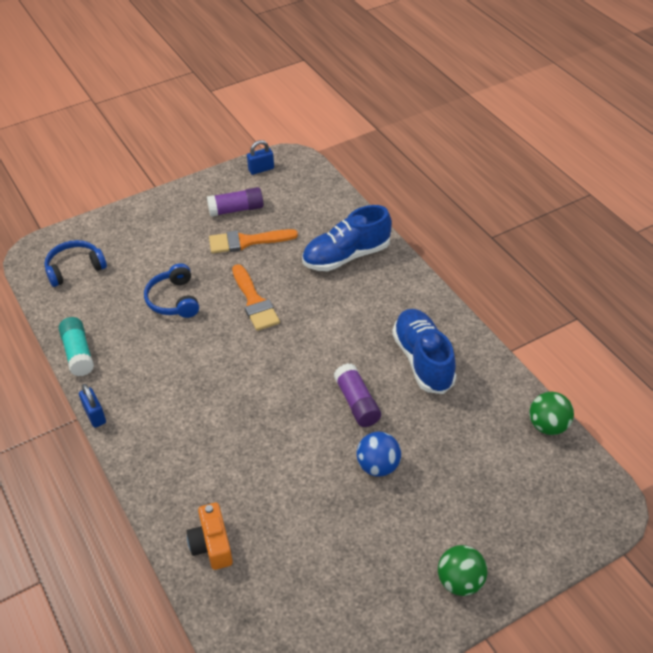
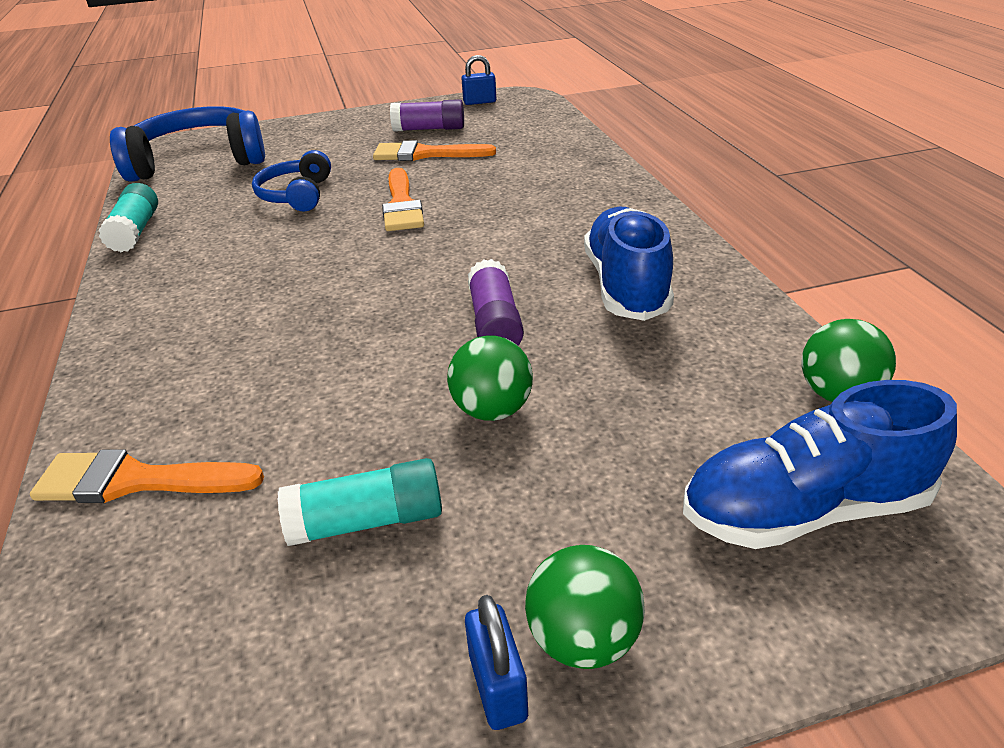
camera: 15 degrees right, 10 degrees down
blue headphones [44,240,107,287] -> blue headphones [110,106,265,182], size x1.77
blue padlock [79,384,106,428] -> blue padlock moved to [465,595,528,730]
orange camera [186,503,233,570] -> orange brush [30,449,264,503]
blue shoe [302,205,392,271] -> blue shoe moved to [683,380,957,549]
blue ball [356,432,401,477] -> green ball [447,336,533,421]
none -> turquoise glue stick [277,458,442,546]

